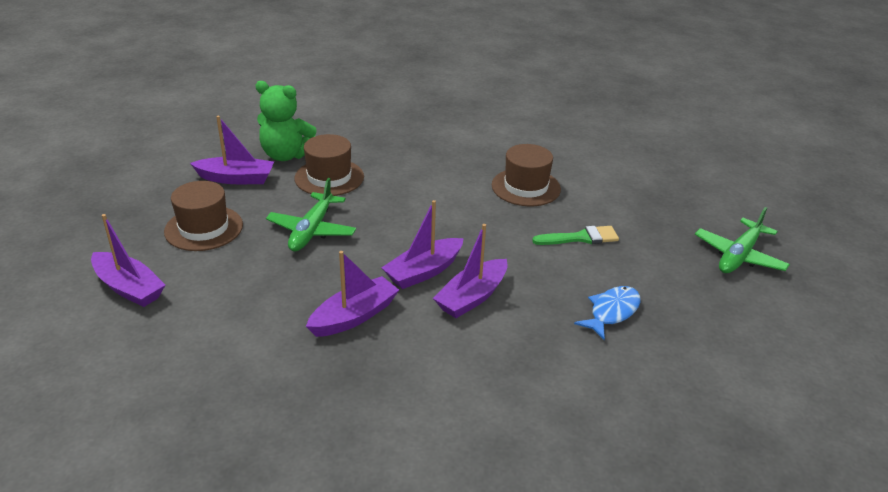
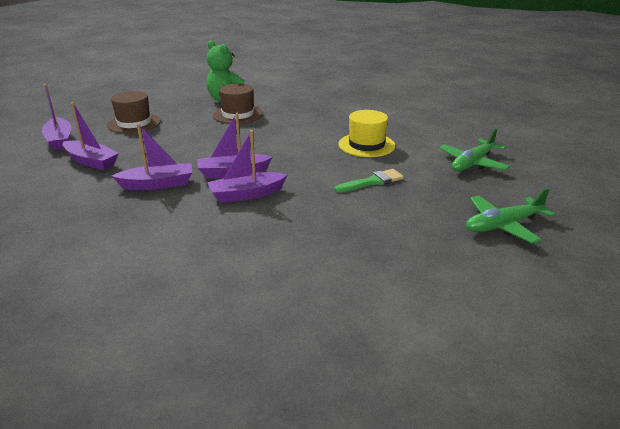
camera: 30 degrees right, 5 degrees down
purple boat [190,116,274,184] -> purple boat moved to [63,102,119,170]
green plane [266,178,356,251] -> green plane moved to [439,128,510,171]
brown hat [492,144,561,206] -> yellow hat [339,110,396,157]
green brush [532,226,619,245] -> green brush turned 45 degrees counterclockwise [335,169,404,193]
blue fish [574,286,640,340] -> none

